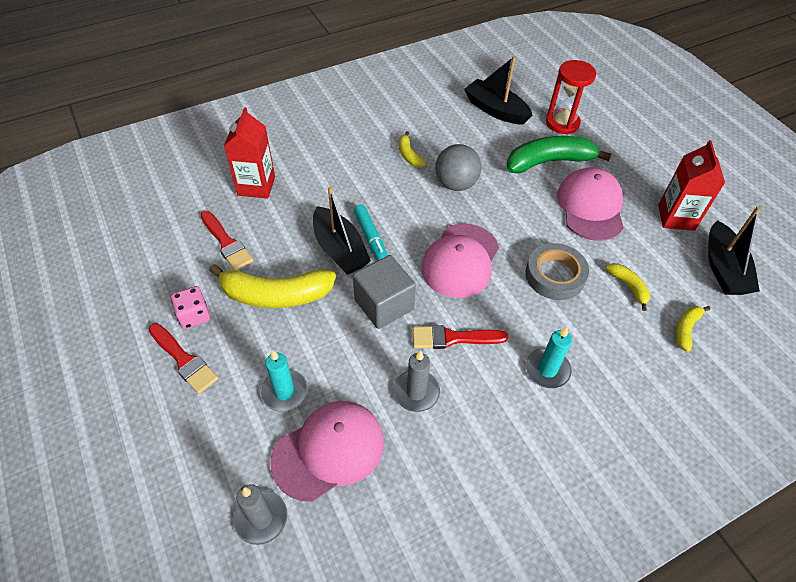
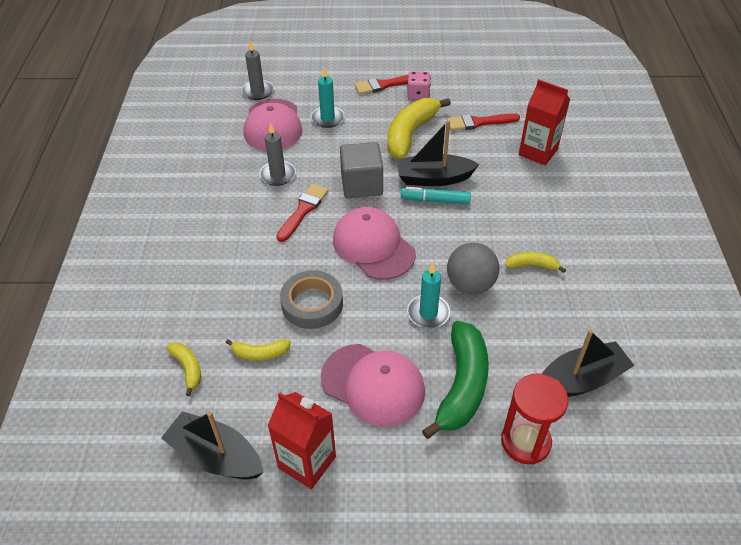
camera: 120 degrees right, 5 degrees down
turquoise candle [526,327,572,388] -> turquoise candle moved to [407,263,450,328]

